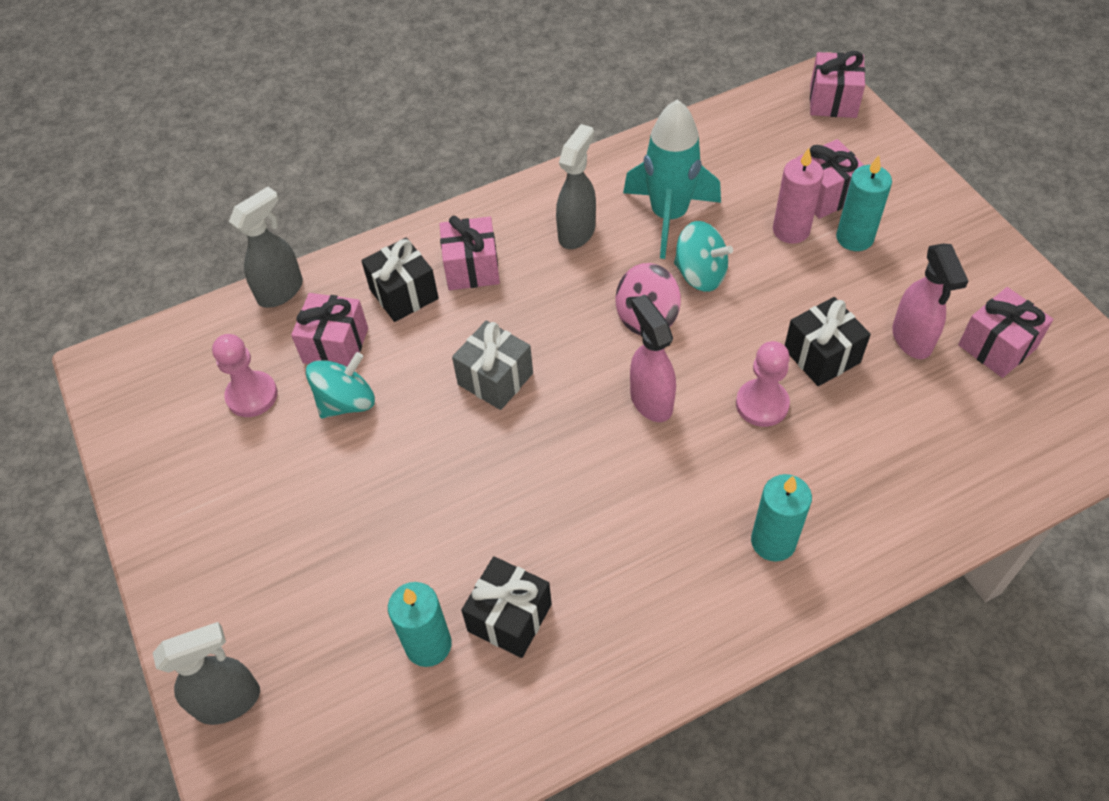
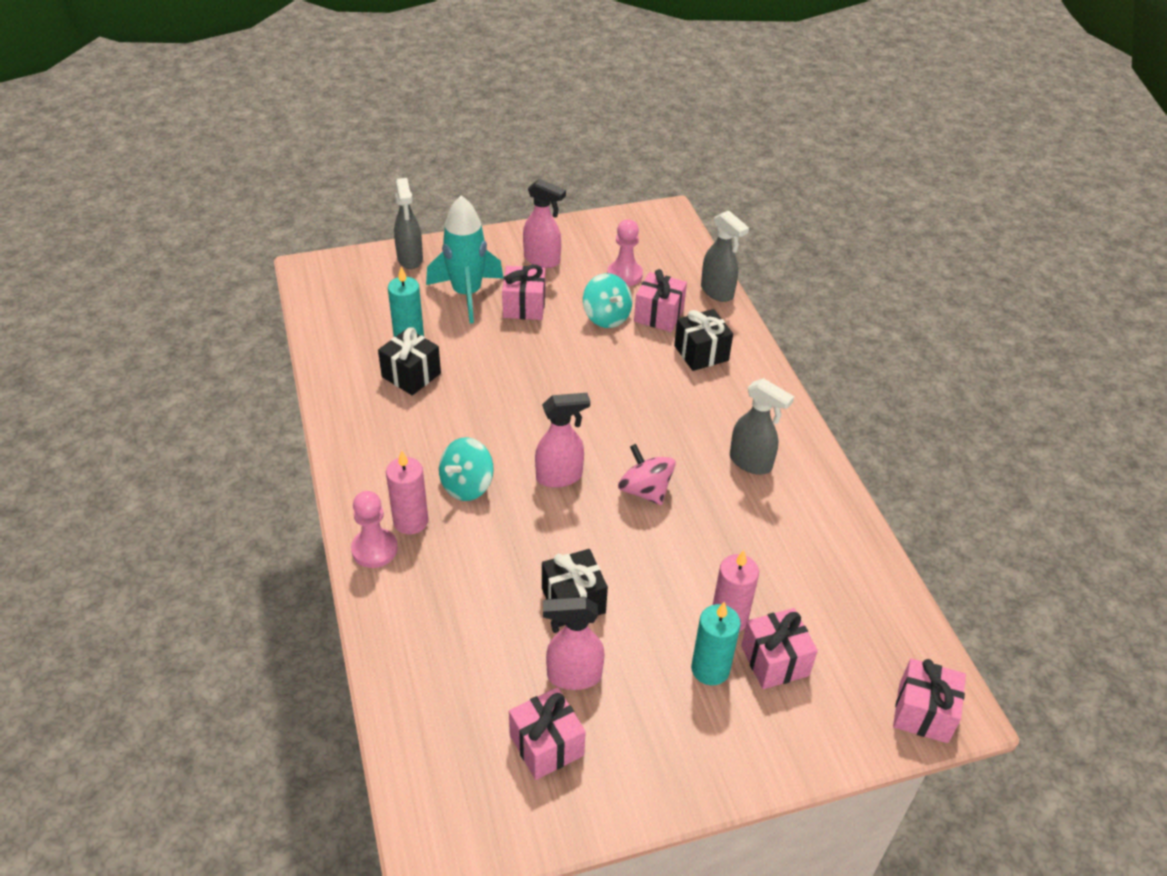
camera: 95 degrees right, 10 degrees down
pink gift [439,216,500,290] -> pink gift moved to [502,264,546,320]
grey gift [452,320,533,410] -> none
turquoise rocket [623,99,721,259] -> turquoise rocket moved to [426,195,504,323]
turquoise spinning top [674,221,733,292] -> turquoise spinning top moved to [439,437,494,501]
pink pawn [736,341,790,427] -> pink pawn moved to [351,491,398,568]
turquoise candle [751,474,812,561] -> pink candle [386,450,429,534]
none -> pink spray bottle [523,179,566,268]

